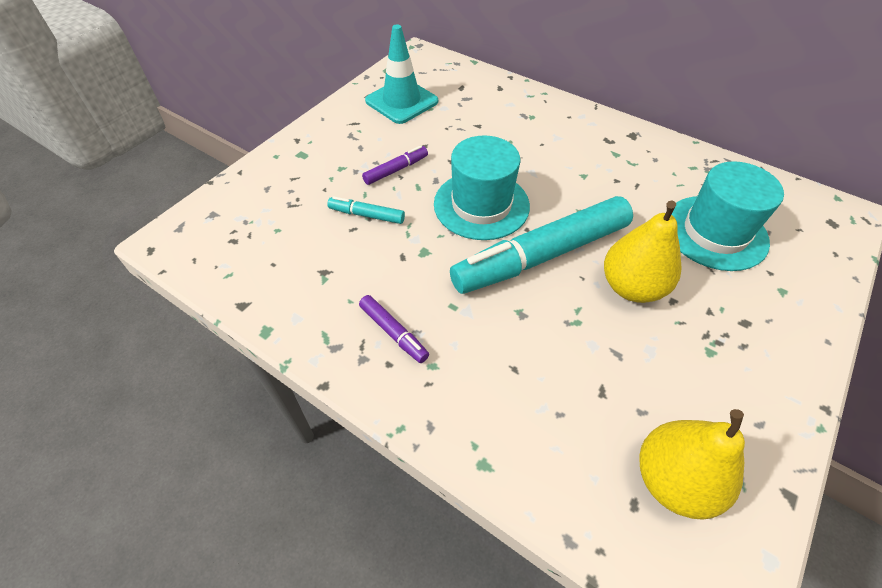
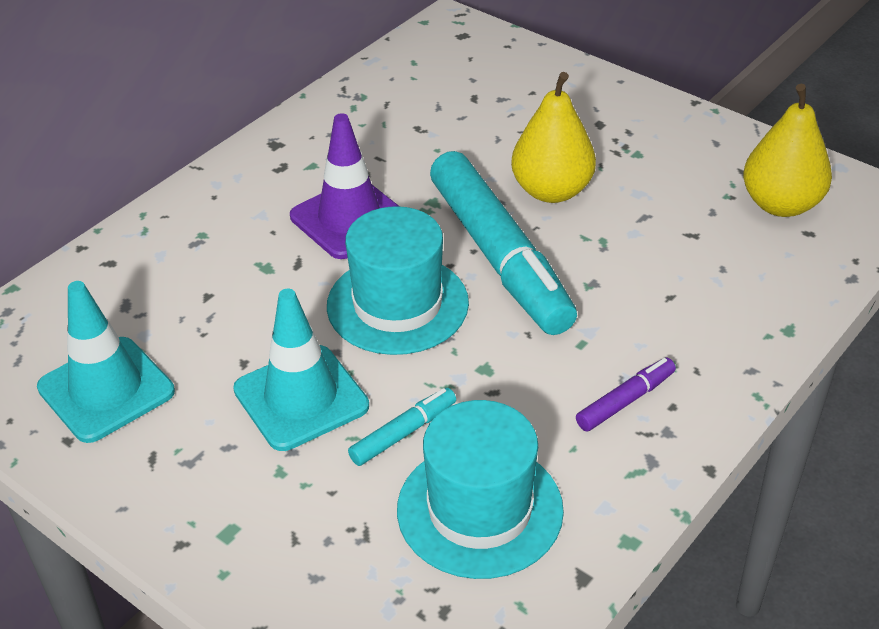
camera: 85 degrees left, 10 degrees down
turquoise marker [327,196,405,224] -> turquoise marker turned 150 degrees counterclockwise [348,388,456,466]
purple marker [362,146,428,185] -> turquoise traffic cone [233,289,369,451]
turquoise hat [672,161,784,271] -> turquoise hat moved to [397,400,564,579]
none -> purple traffic cone [290,113,400,259]

